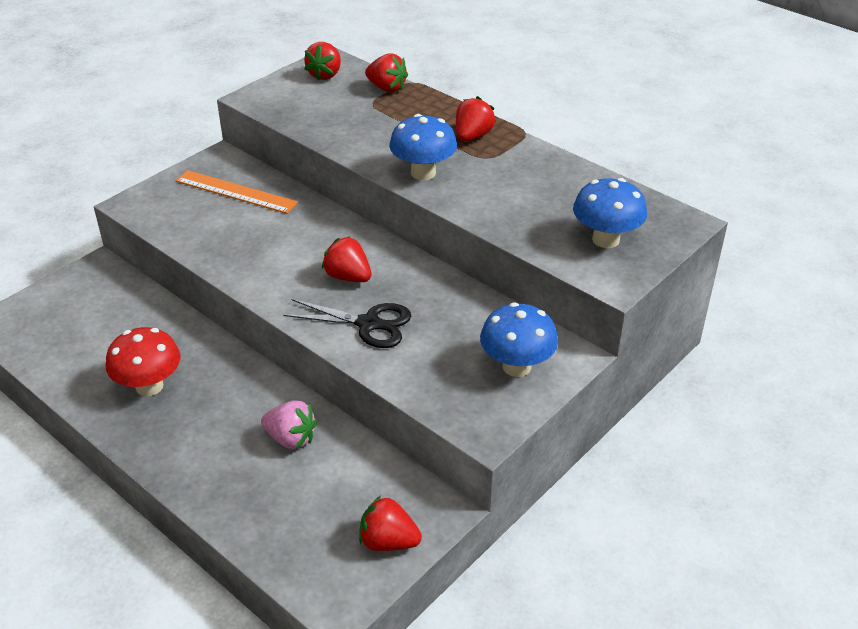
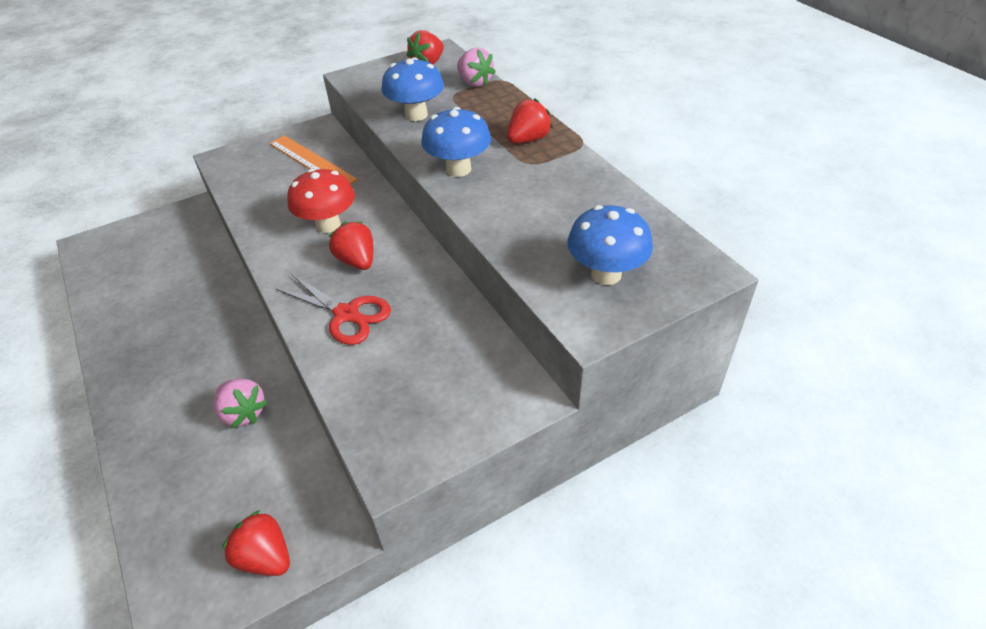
camera: 20 degrees right, 5 degrees up
red mushroom [106,327,181,396] -> red mushroom moved to [287,169,355,233]
black scissors [283,299,411,348] -> red scissors [275,274,391,345]
red strawberry [365,53,408,92] -> pink strawberry [457,48,496,87]
blue mushroom [480,302,558,377] -> blue mushroom moved to [382,57,444,121]

